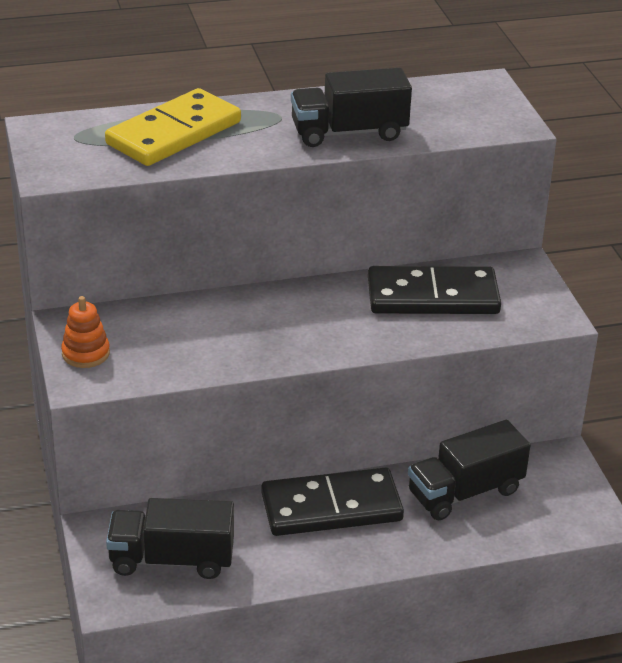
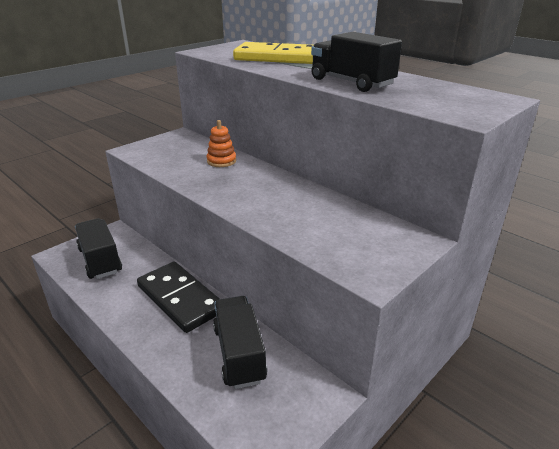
camera: 60 degrees right, 5 degrees down
orange stacking toy [61,296,110,368] -> orange stacking toy moved to [207,120,236,167]
black domino [368,266,501,314] -> none
black truck [408,420,531,521] -> black truck turned 45 degrees clockwise [213,296,267,389]

